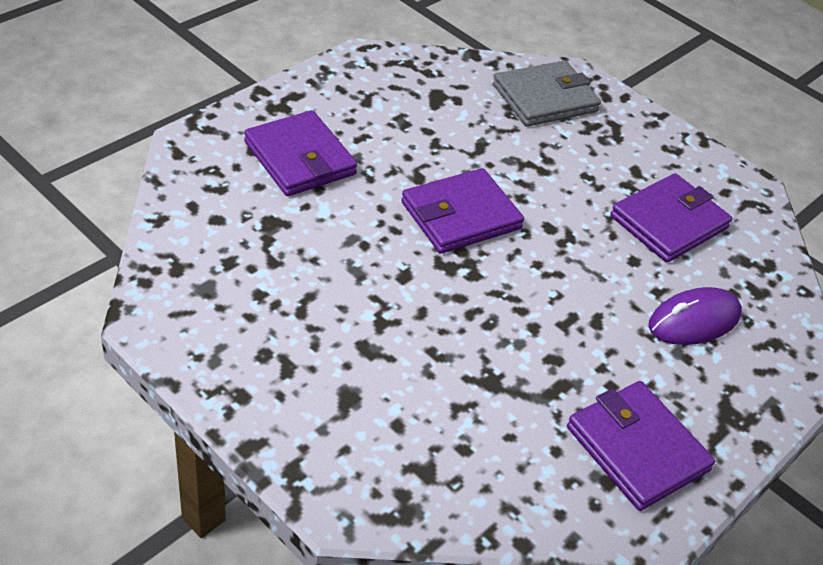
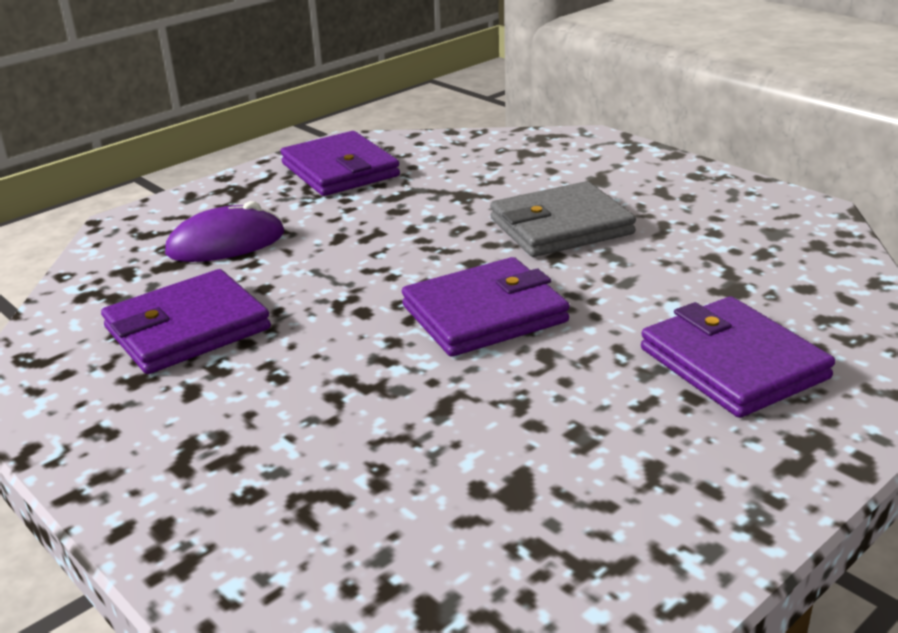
camera: 170 degrees left, 15 degrees down
grey wallet [493,60,601,127] -> grey wallet moved to [490,181,636,257]

